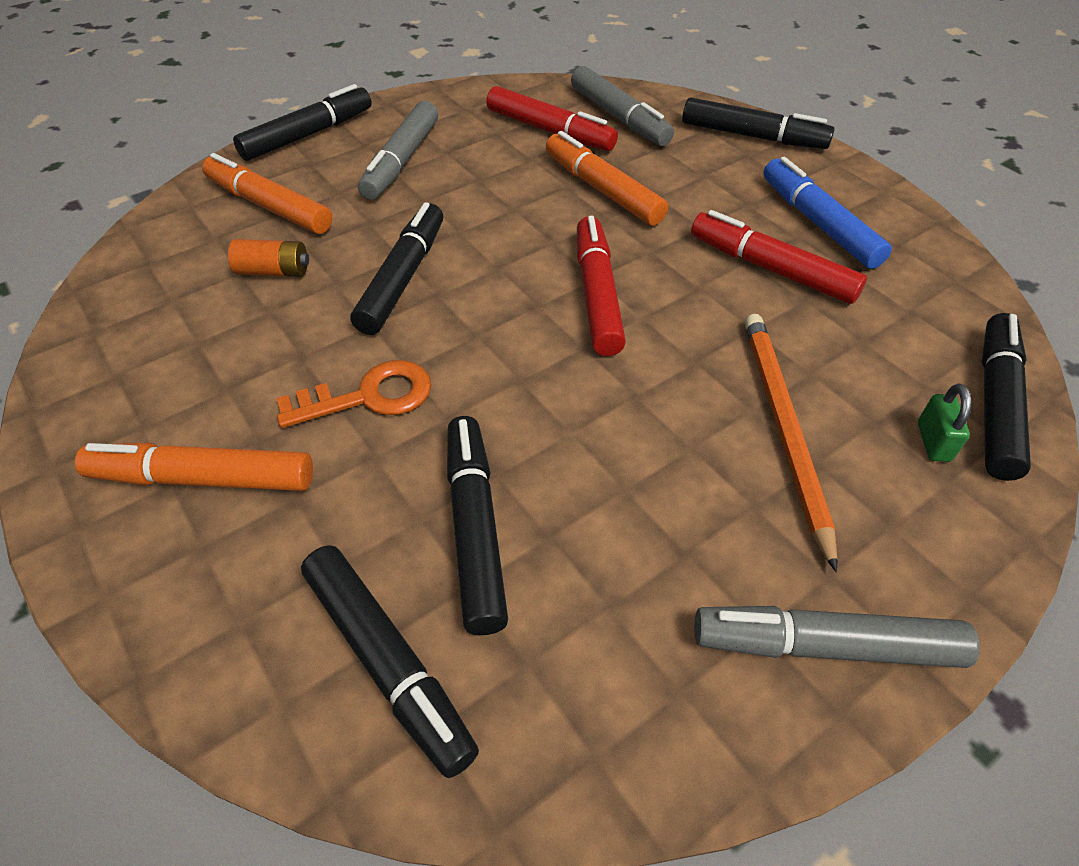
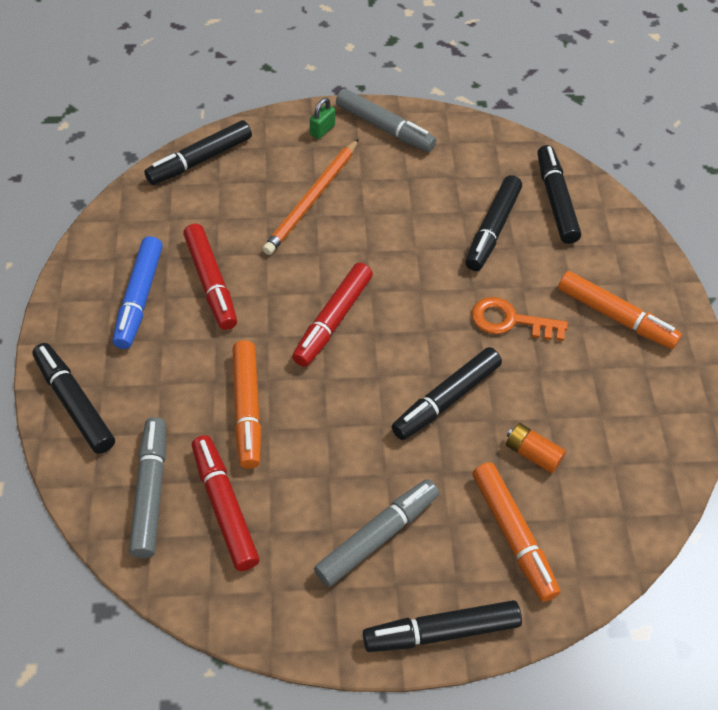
camera: 150 degrees left, 5 degrees up
green padlock [918,384,972,462] -> green padlock moved to [310,98,335,139]

